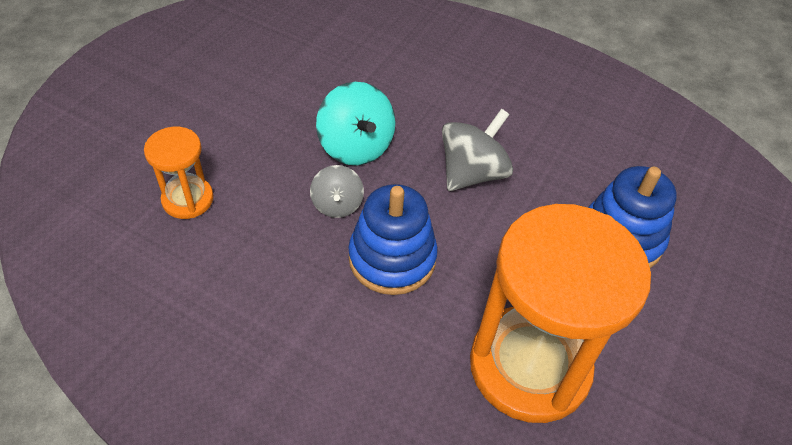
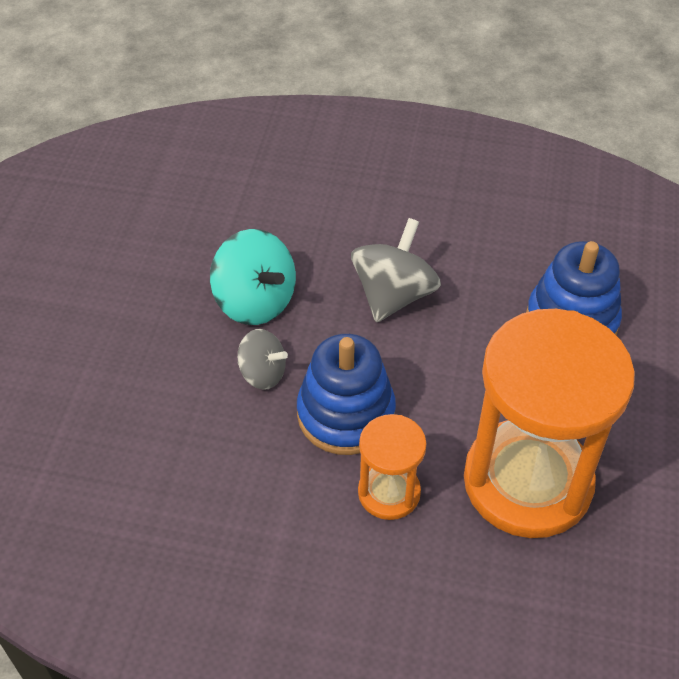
camera: 15 degrees left, 0 degrees up
orange hourglass [144,127,214,219] -> orange hourglass moved to [358,414,427,520]
grey spinning top [310,165,364,218] -> grey spinning top turned 45 degrees counterclockwise [238,329,288,390]

